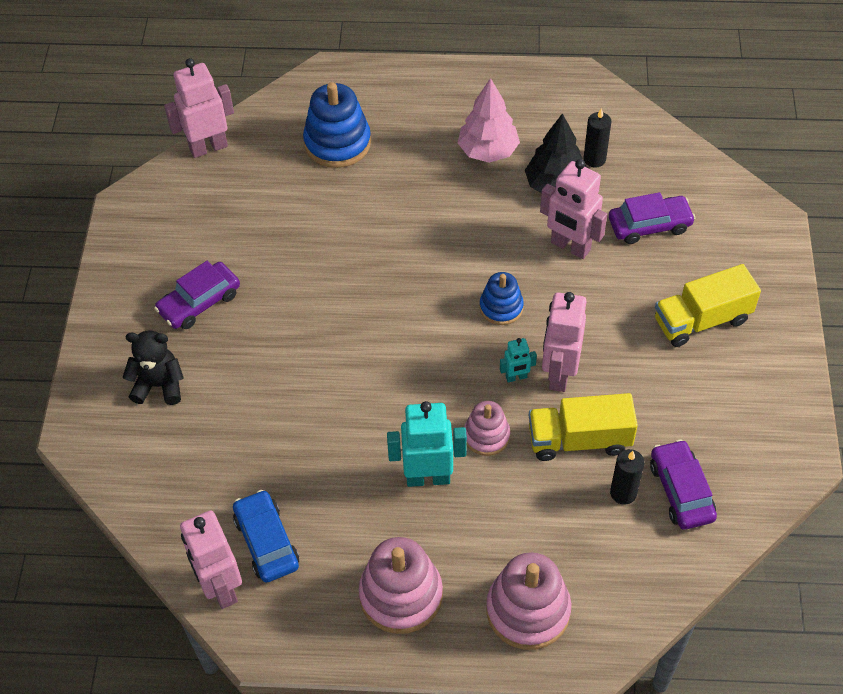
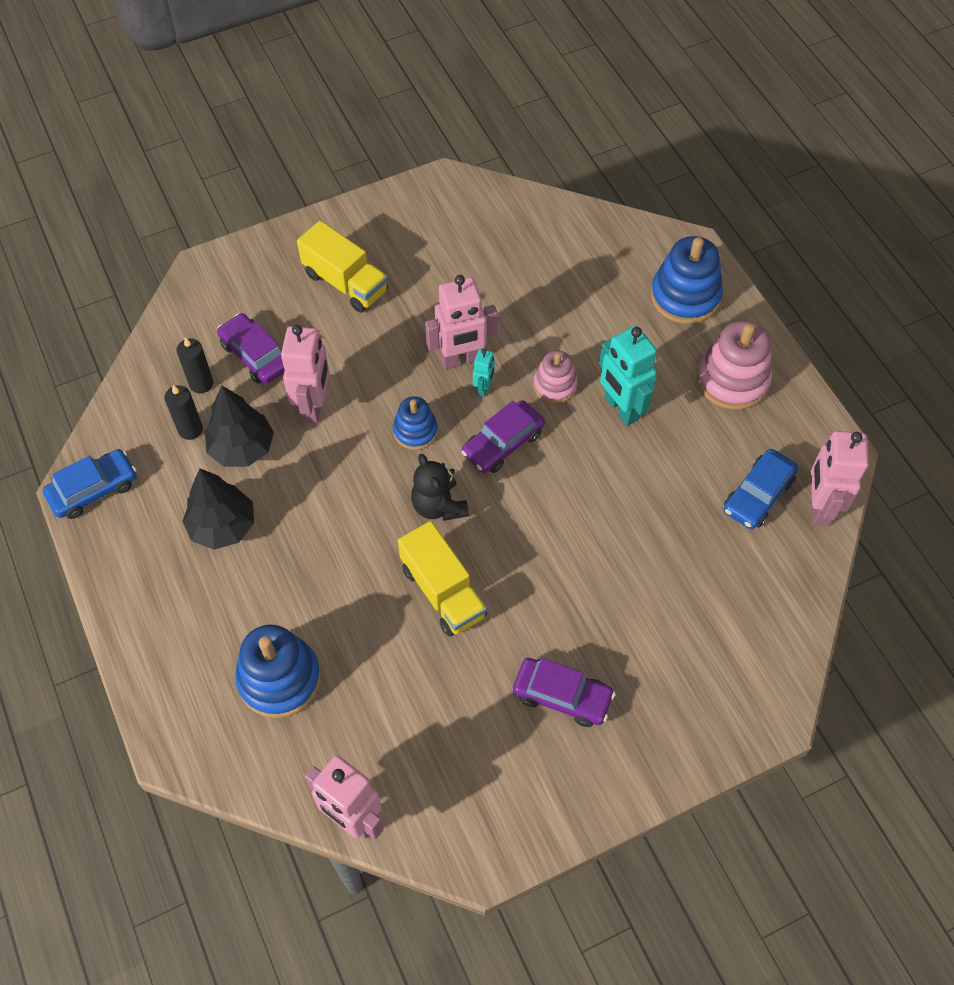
camera: 120 degrees left, 5 degrees up
black teddy bear [123,330,184,405] -> black teddy bear moved to [411,454,469,521]
pink robot [180,510,242,609] -> pink robot turned 150 degrees clockwise [811,431,869,526]
pink tree [458,78,520,163] -> black tree [182,468,254,550]
pink stacking toy [486,552,571,650] -> blue stacking toy [651,236,723,324]
turquoise robot [500,338,537,382] -> turquoise robot turned 60 degrees clockwise [473,349,495,397]
yellow truck [529,393,638,461] -> yellow truck moved to [398,521,487,637]
black candle [610,449,644,505] -> black candle moved to [177,338,213,393]
purple car [650,439,717,530] -> purple car moved to [461,400,545,473]
none -> blue car [43,449,137,519]

